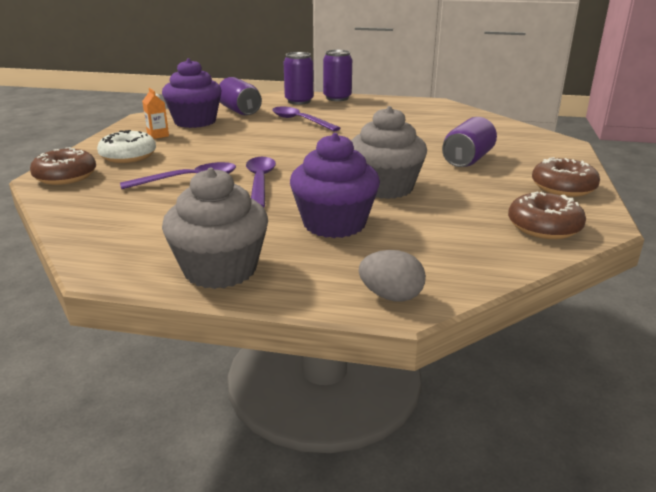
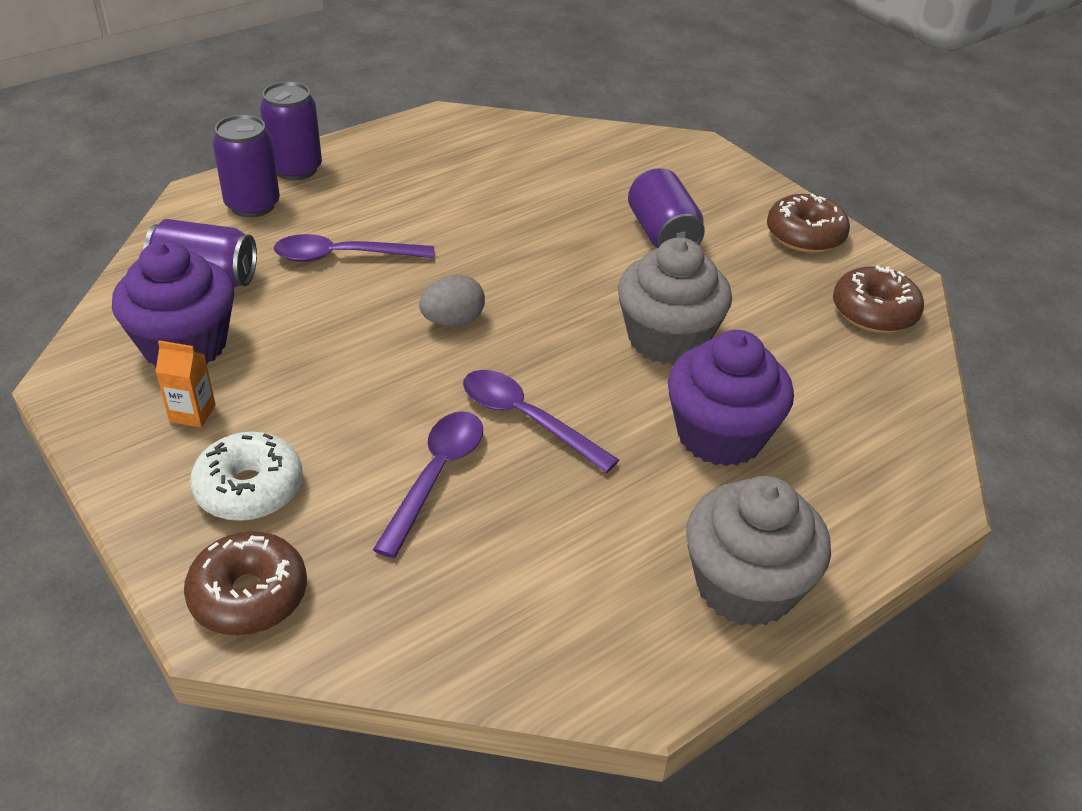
camera: 50 degrees left, 15 degrees up
grey egg [359,250,426,302] -> grey egg moved to [419,274,485,326]

